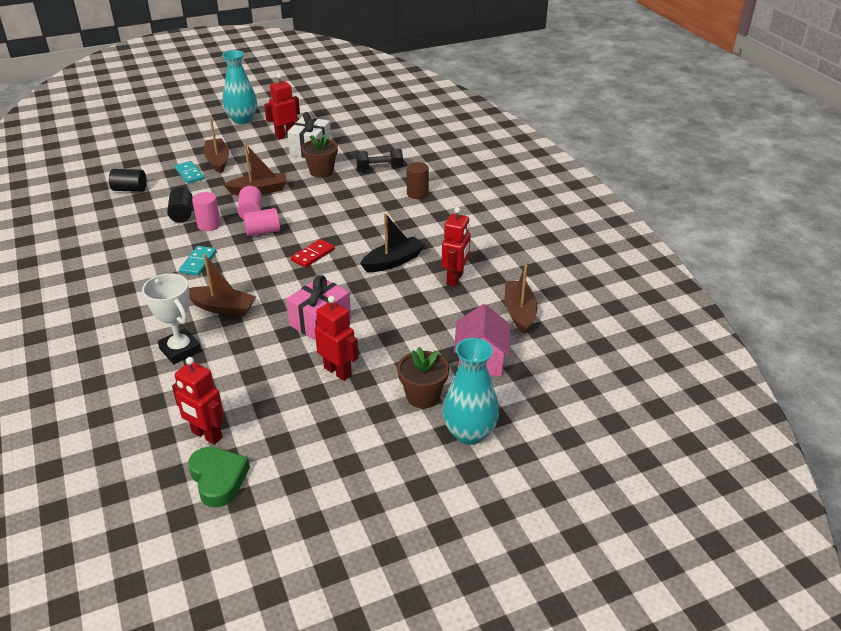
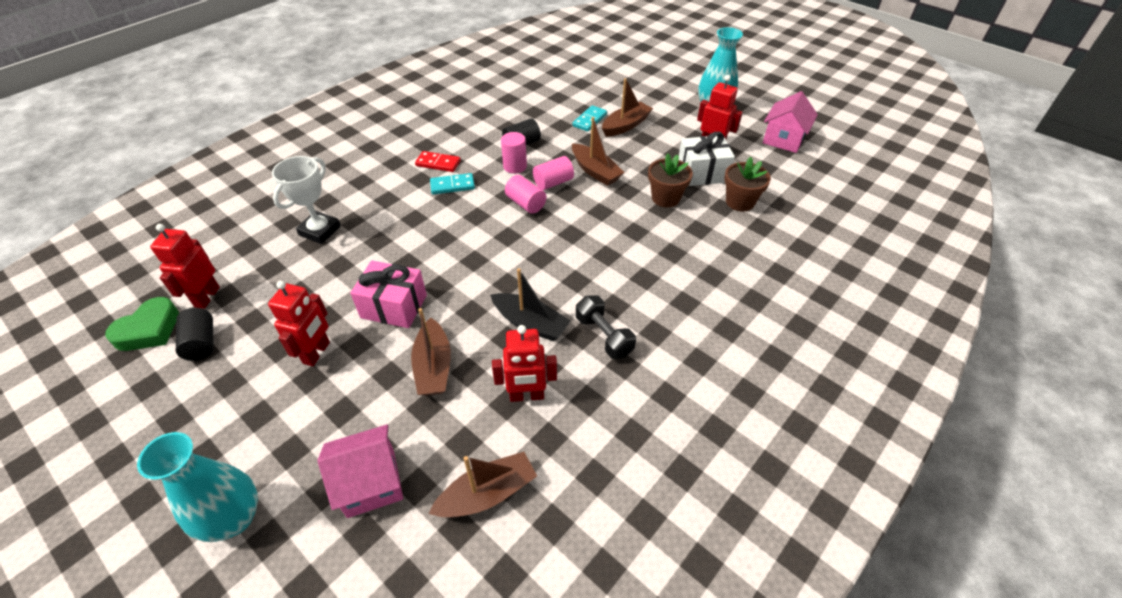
camera: 65 degrees right, 10 degrees up
black cylinder [109,169,146,192] -> black cylinder moved to [176,308,214,361]
brown boat [189,254,256,317] -> brown boat moved to [411,308,451,396]
red domino [291,239,335,268] -> red domino moved to [415,151,461,172]
black dumbbell [356,148,403,171] -> black dumbbell moved to [576,295,636,359]
brown flower pot [397,347,449,408] -> brown flower pot moved to [724,157,771,211]
brown cylinder [407,162,429,199] -> none
none -> pink house [763,91,818,153]

